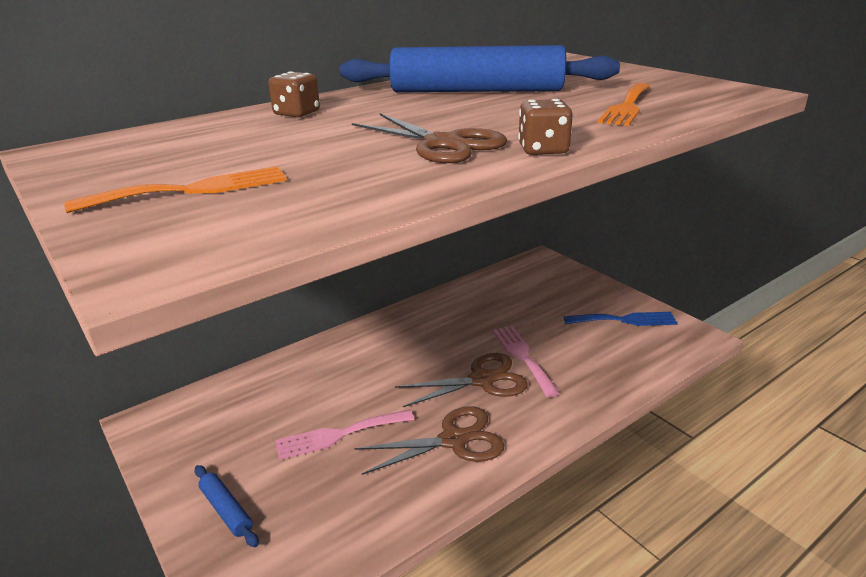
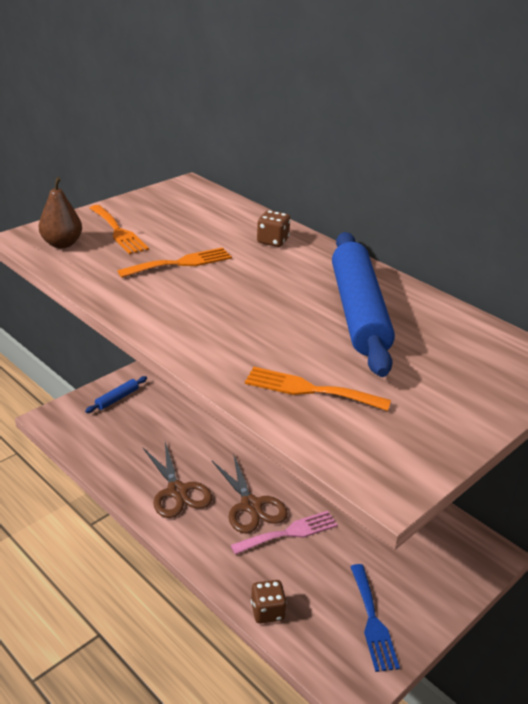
camera: 80 degrees right, 5 degrees up
pink fork [275,410,414,460] -> none
brown scissors [352,113,508,163] -> none
brown dice [518,99,573,155] -> brown dice moved to [251,580,287,624]
none -> brown pear [39,177,82,248]
none -> orange fork [117,247,232,278]

